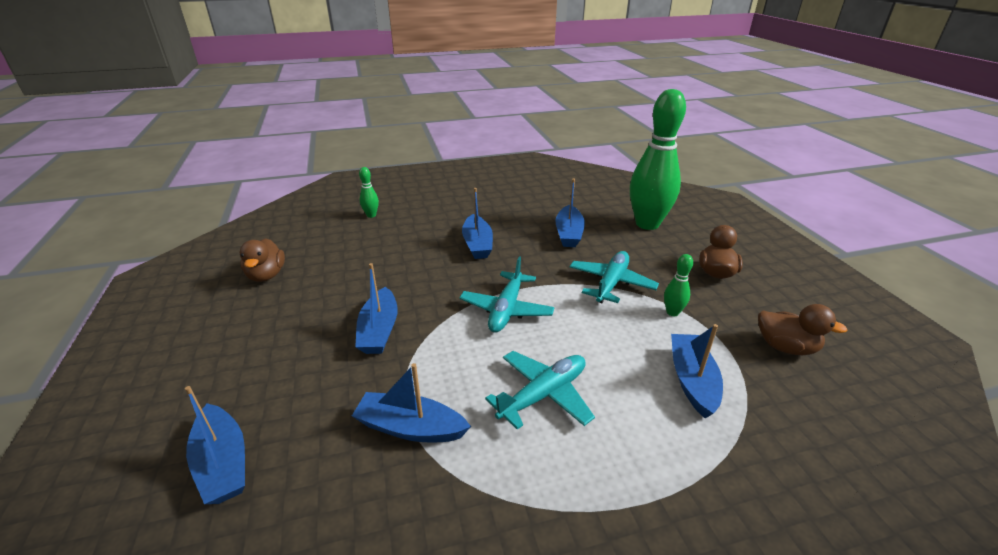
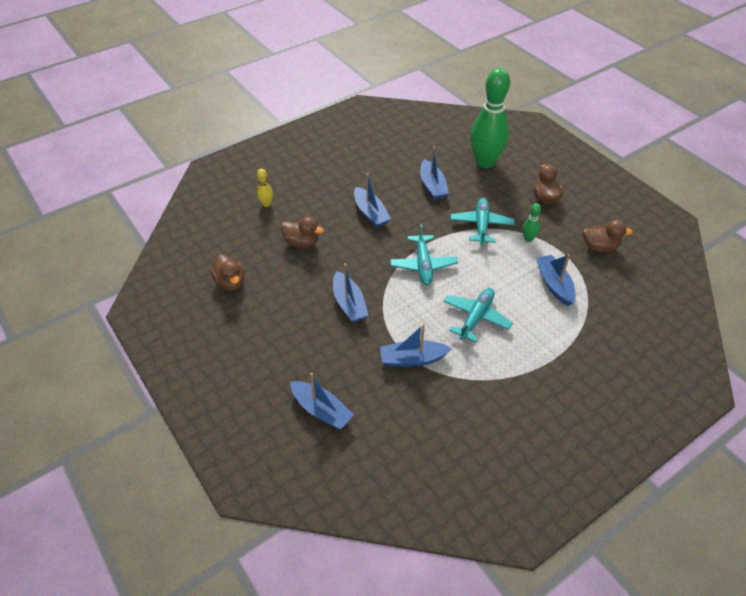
camera: 20 degrees left, 15 degrees up
green bowling pin [359,167,379,218] -> yellow bowling pin [257,169,273,207]
none -> brown duck [280,217,324,248]

